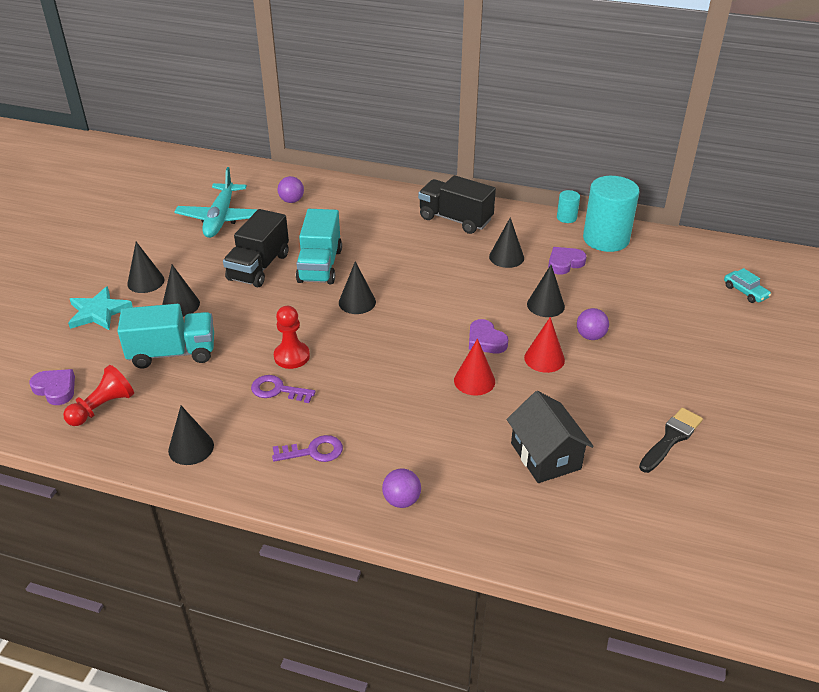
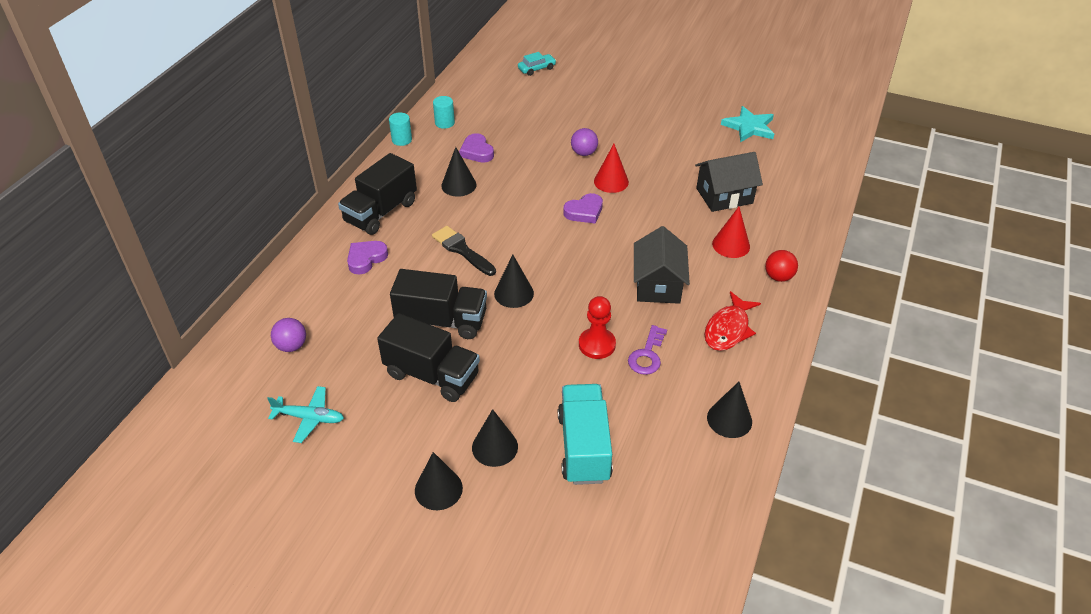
camera: 85 degrees left, 5 degrees up
purple heart [29,369,75,405] -> purple heart moved to [347,241,388,275]
red pawn [63,365,134,426] -> none
turquoise star [68,286,133,330] -> turquoise star moved to [721,106,774,142]
turquoise plane [175,167,258,238] -> turquoise plane [267,386,344,443], size x0.59
purple key [272,435,343,462] -> red fish [704,291,761,351]
turquoise truck [296,209,342,284] -> black truck [390,269,487,339]
purple ball [382,469,421,508] -> red ball [765,250,798,282]
red cone [454,339,495,396] -> red cone moved to [712,207,750,258]
black cone [527,265,565,317] -> none
turquoise cylinder [583,176,639,252] -> turquoise cylinder [433,96,455,129], size x0.45
black brush [639,408,703,473] -> black brush moved to [432,226,496,276]
none -> black house [634,226,690,304]

